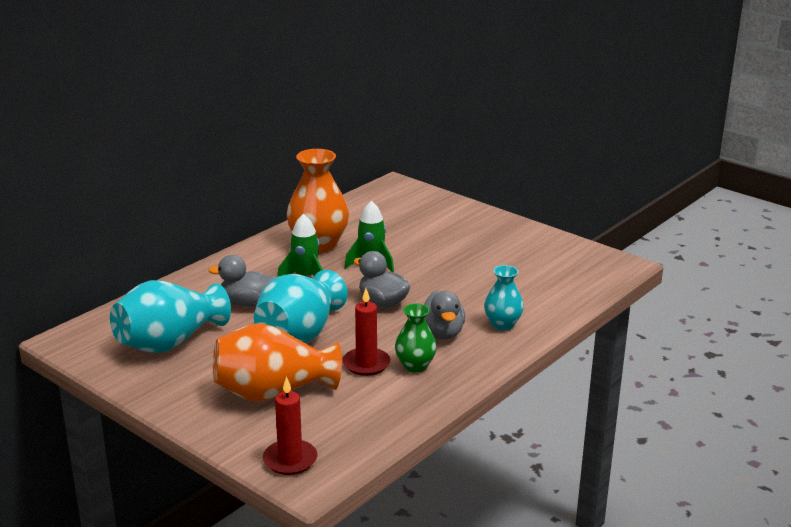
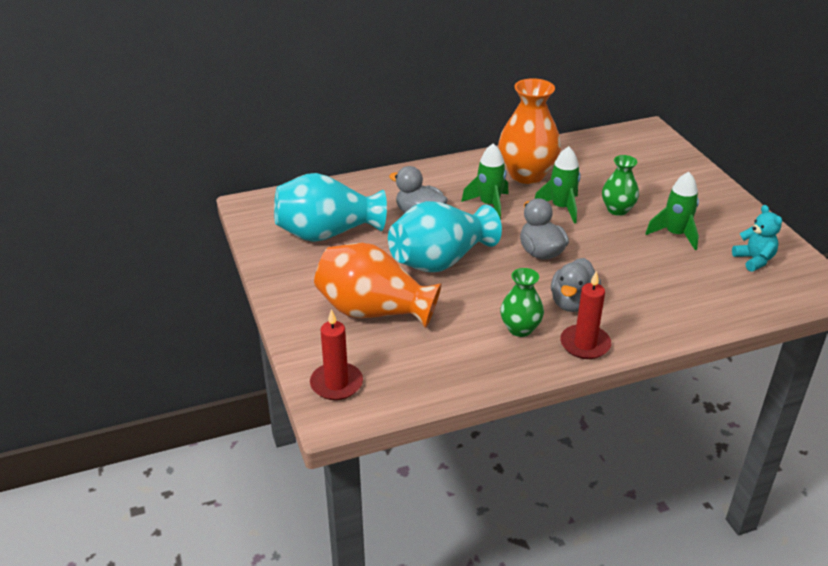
camera: 30 degrees right, 10 degrees up
red candle [342,288,391,376] -> red candle moved to [560,271,611,359]
turquoise vase [484,265,524,330] -> none
none -> green vase [602,155,639,216]
none -> green rocket [645,172,699,250]
none -> turquoise teddy bear [732,205,782,272]

